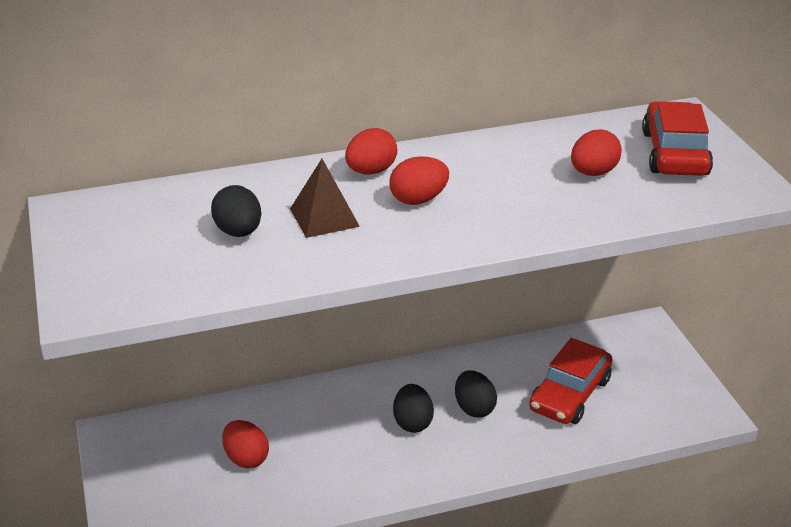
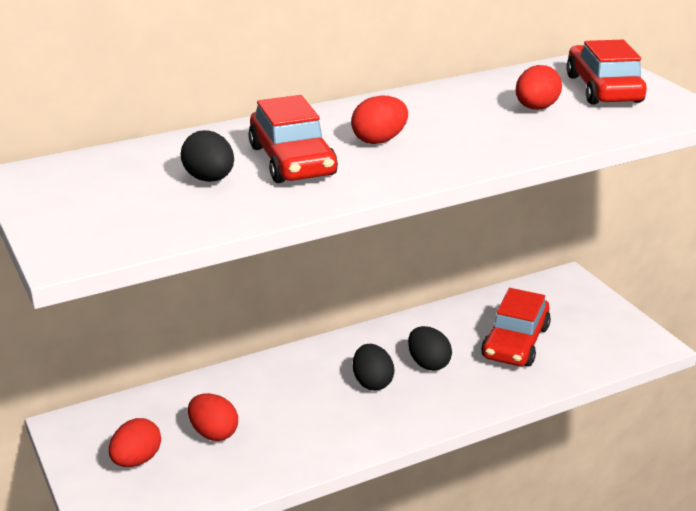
camera: 10 degrees left, 5 degrees down
brown pyramid [290,159,360,238] -> red car [248,95,338,183]
red egg [345,128,397,175] -> red egg moved to [109,418,161,467]

